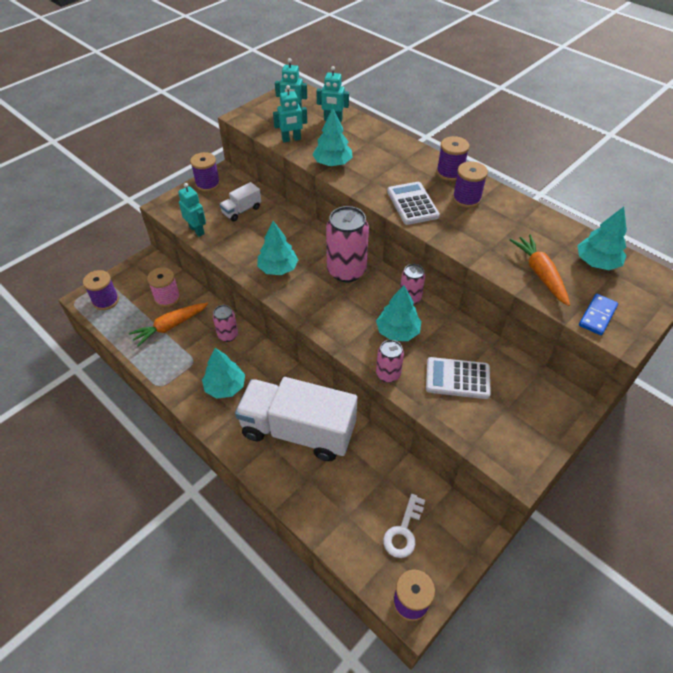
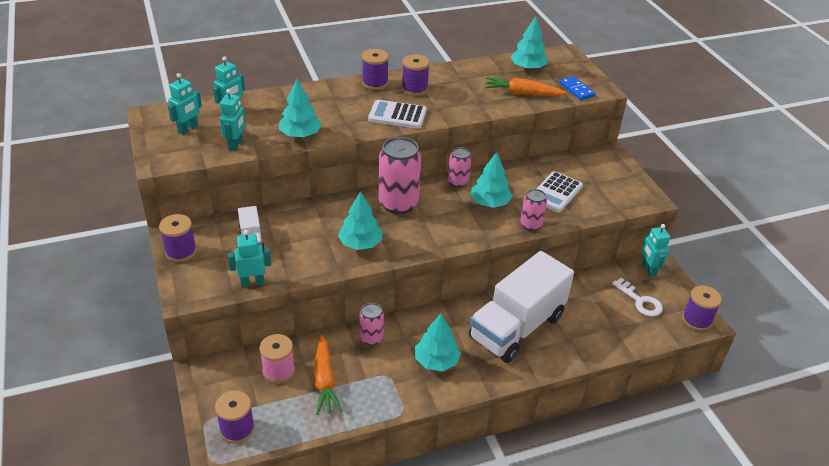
camera: 65 degrees left, 10 degrees down
none -> turquoise robot [641,224,670,277]

